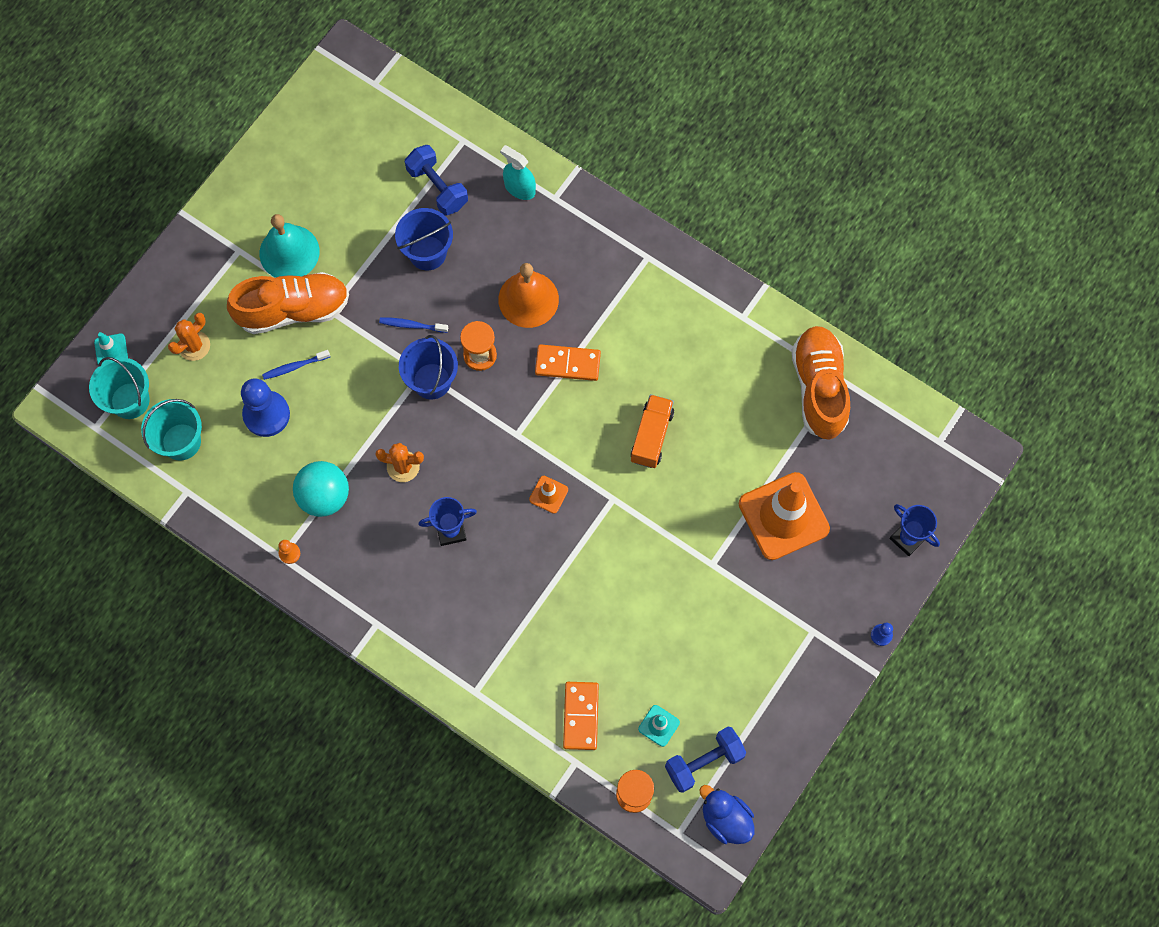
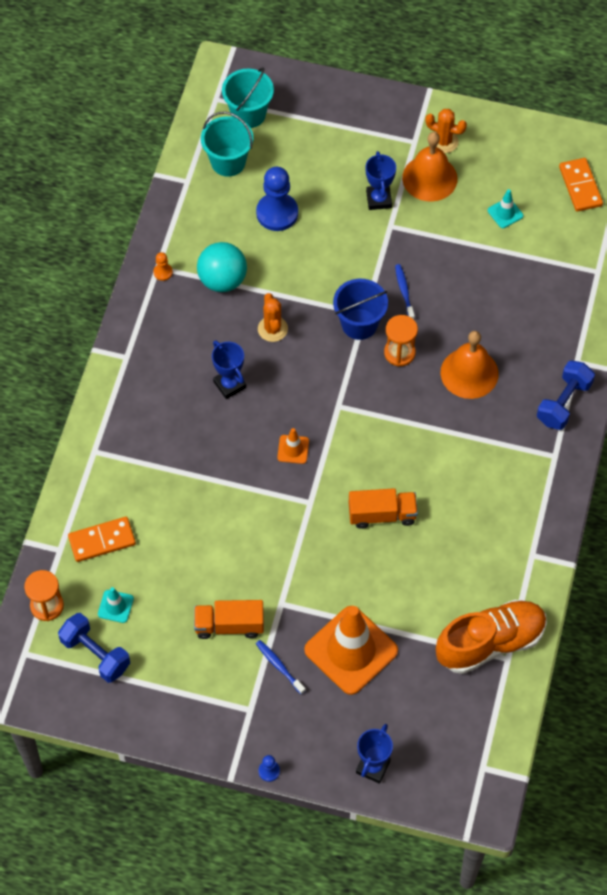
camera: 70 degrees right, 10 degrees down
turquoise traffic cone [94,332,128,365] -> turquoise traffic cone moved to [488,189,523,228]
orange cactus [168,313,210,361] -> orange cactus moved to [425,109,467,153]
orange shoe [227,272,349,334] -> blue trophy [366,151,396,210]
turquoise bell [260,214,320,278] -> orange bell [402,132,458,202]
blue toothbrush [262,350,330,380] -> blue toothbrush moved to [256,640,306,694]
blue bucket [395,208,453,271] -> none
blue dumbbell [405,145,468,215] -> blue dumbbell moved to [537,360,595,430]
turquoise spray bottle [500,145,536,200] -> none
orange domino [535,344,601,381] -> orange domino moved to [559,158,603,212]
blue duck [699,785,755,844] -> none
none -> orange truck [194,600,264,639]

